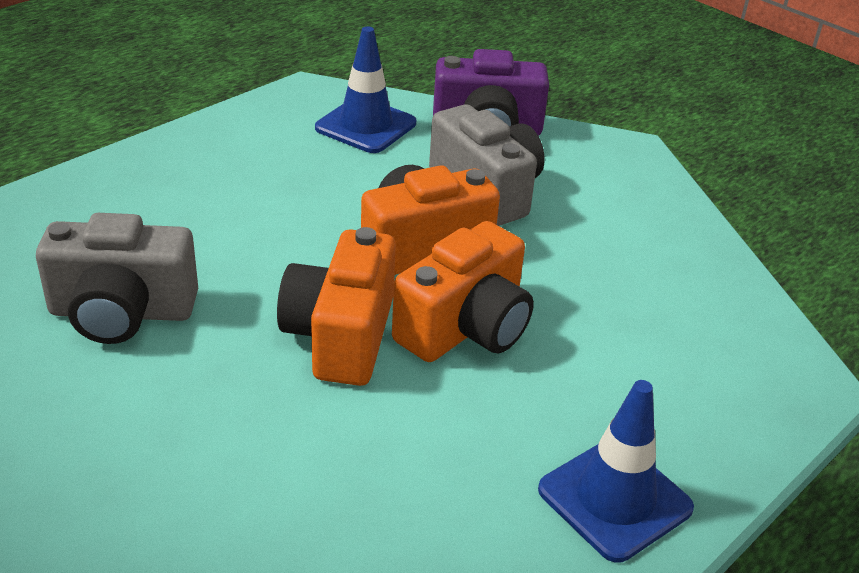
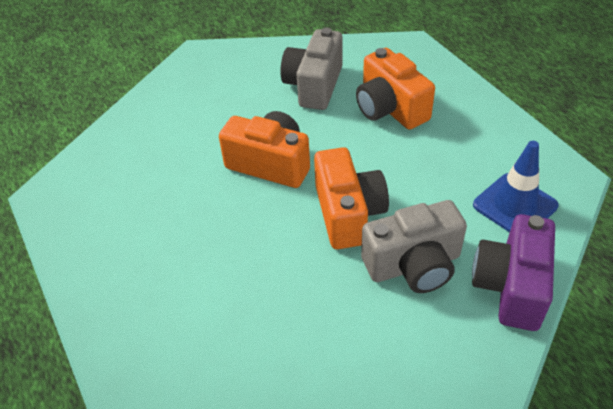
camera: 110 degrees right, 10 degrees up
orange camera [392,221,534,362] -> orange camera moved to [356,48,435,130]
blue traffic cone [538,380,694,563] -> none

